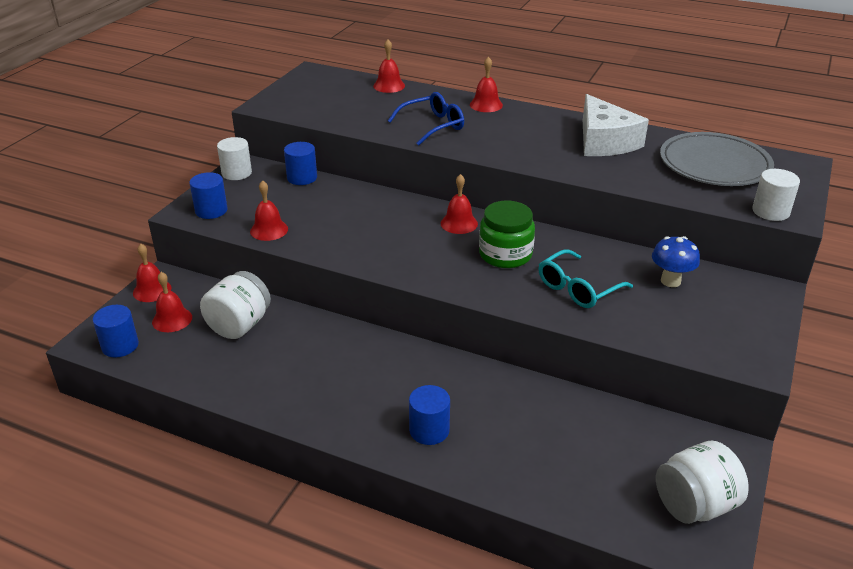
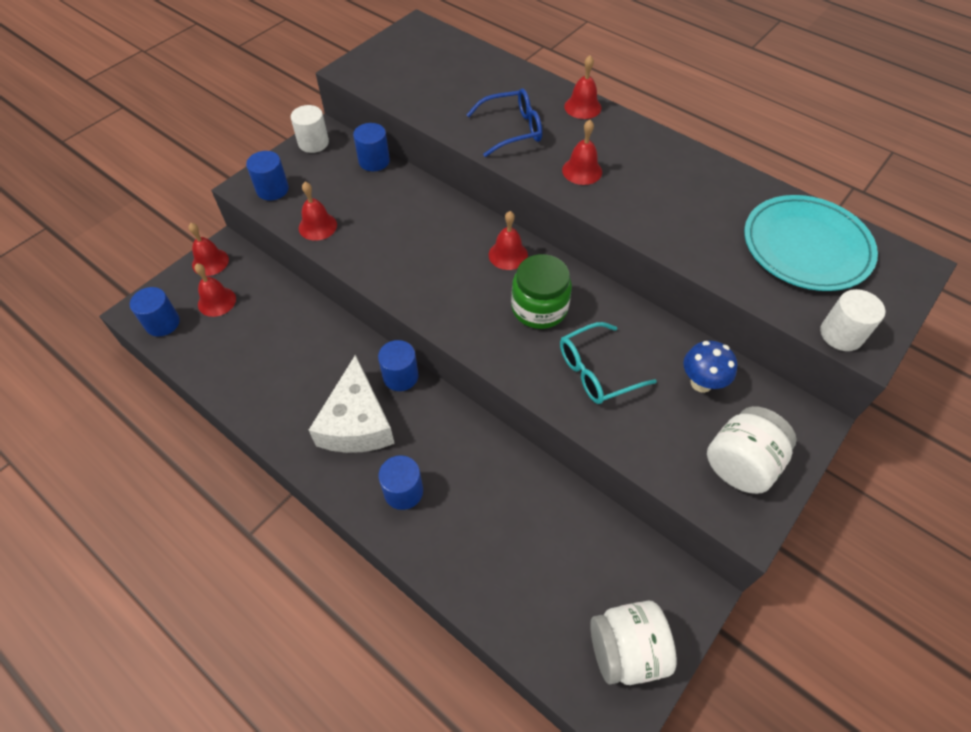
camera: 15 degrees right, 20 degrees up
white jar [200,271,271,339] -> white jar moved to [707,406,797,494]
red bell [373,39,405,93] -> red bell moved to [562,120,602,185]
white cheese [583,94,649,156] -> white cheese moved to [309,354,395,453]
grey plate [660,132,774,186] -> turquoise plate [744,195,878,291]
none -> blue cylinder [378,340,419,391]

